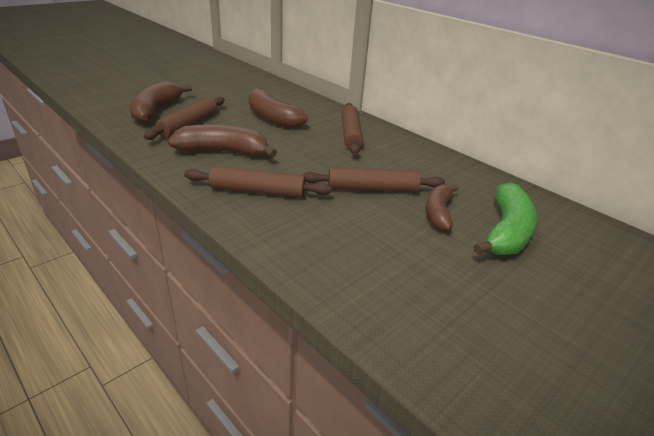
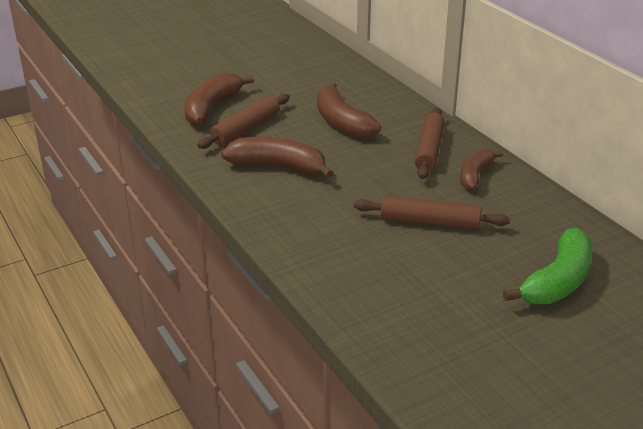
camera: 15 degrees right, 0 degrees up
brown rolling pin [184,166,332,198] -> none
brown banana [426,184,459,231] -> brown banana moved to [460,149,504,190]

